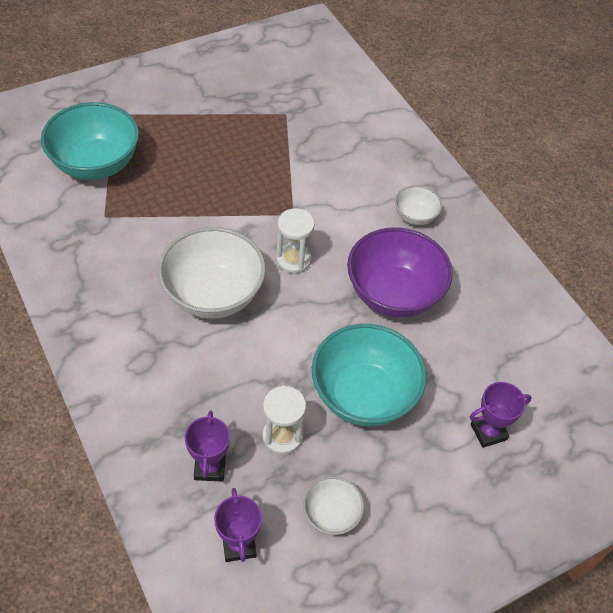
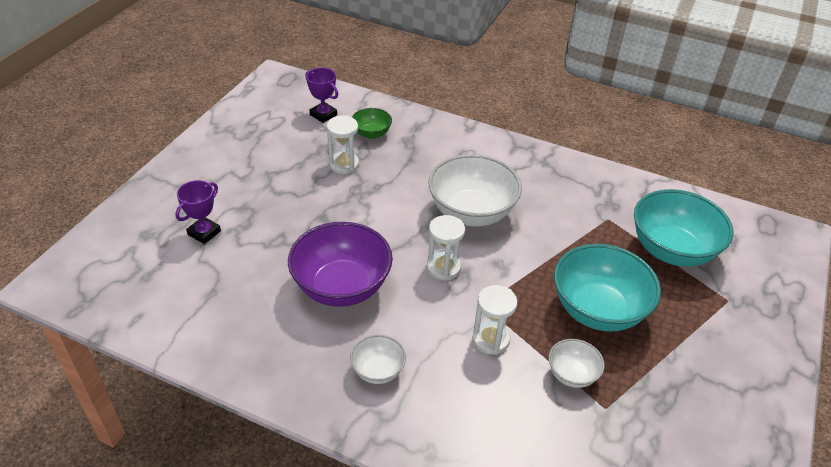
camera: 145 degrees right, 10 degrees down
purple trophy [185,411,230,482] -> green bowl [352,108,392,139]
white bowl [303,476,364,535] -> white bowl moved to [549,339,605,388]
turquoise bowl [312,324,427,427] -> turquoise bowl moved to [554,244,661,332]
none -> white hourglass [472,285,518,355]

